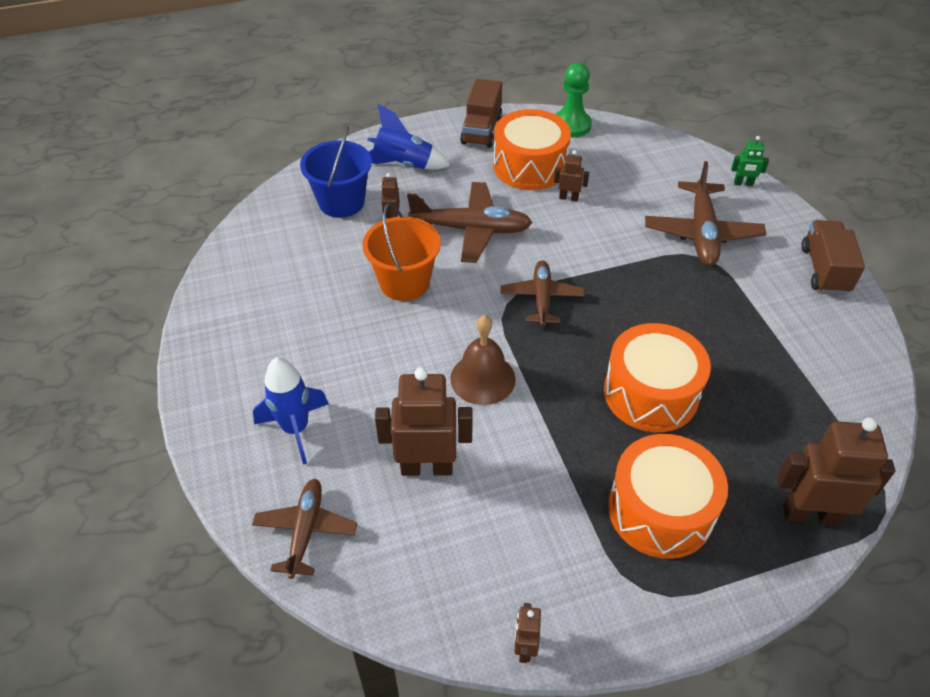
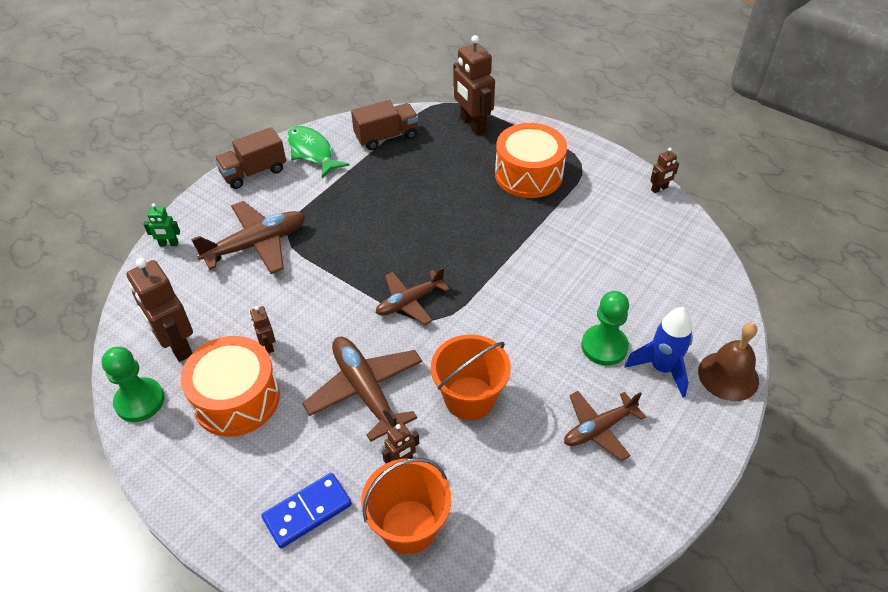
camera: 125 degrees left, 0 degrees up
brown plane [252,479,357,579] -> brown plane moved to [564,391,646,461]
blue bucket [300,126,372,218] -> orange bucket [361,458,451,554]
blue rocket [367,104,450,169] -> blue domino [261,473,352,548]
brown robot [375,367,473,476] -> brown robot moved to [126,258,193,362]
brown bell [450,315,516,405] -> brown bell moved to [698,323,759,401]
brown truck [460,79,502,148] -> brown truck moved to [351,100,418,150]
orange drum [604,323,711,432] -> none
green robot [731,136,769,186] -> green robot turned 120 degrees clockwise [144,203,180,246]
none -> green fish [287,126,349,178]
none -> green pawn [581,291,629,366]

